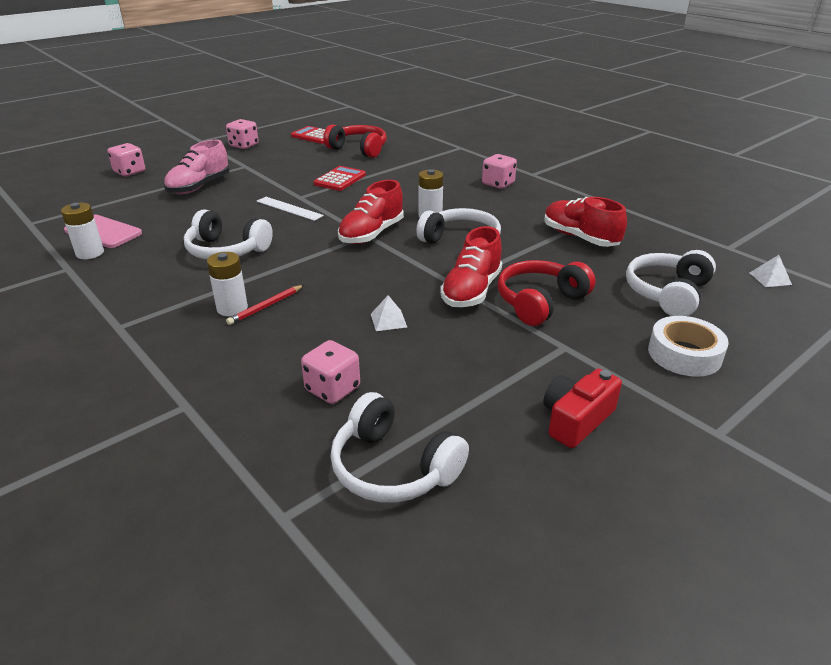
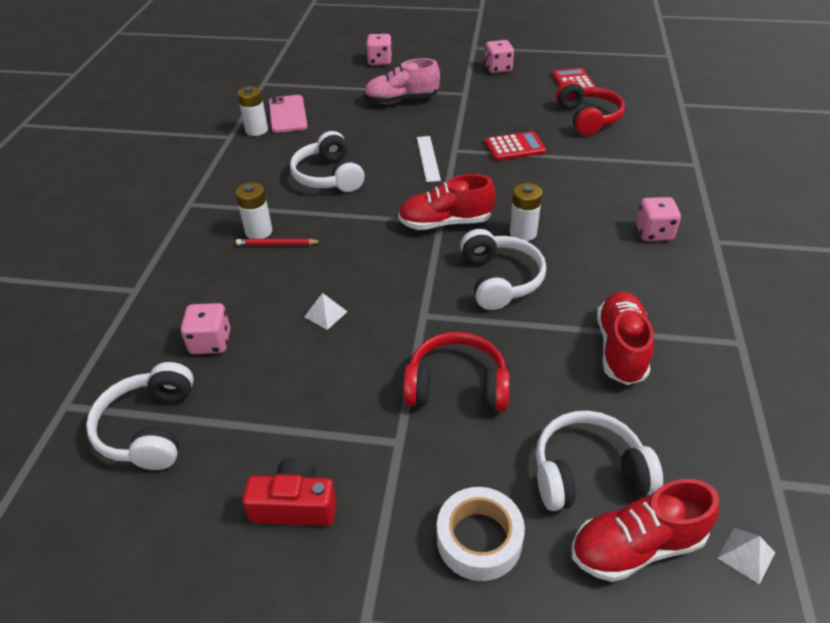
camera: 50 degrees right, 10 degrees up
red shoe [440,226,502,307] -> red shoe moved to [571,479,719,582]

